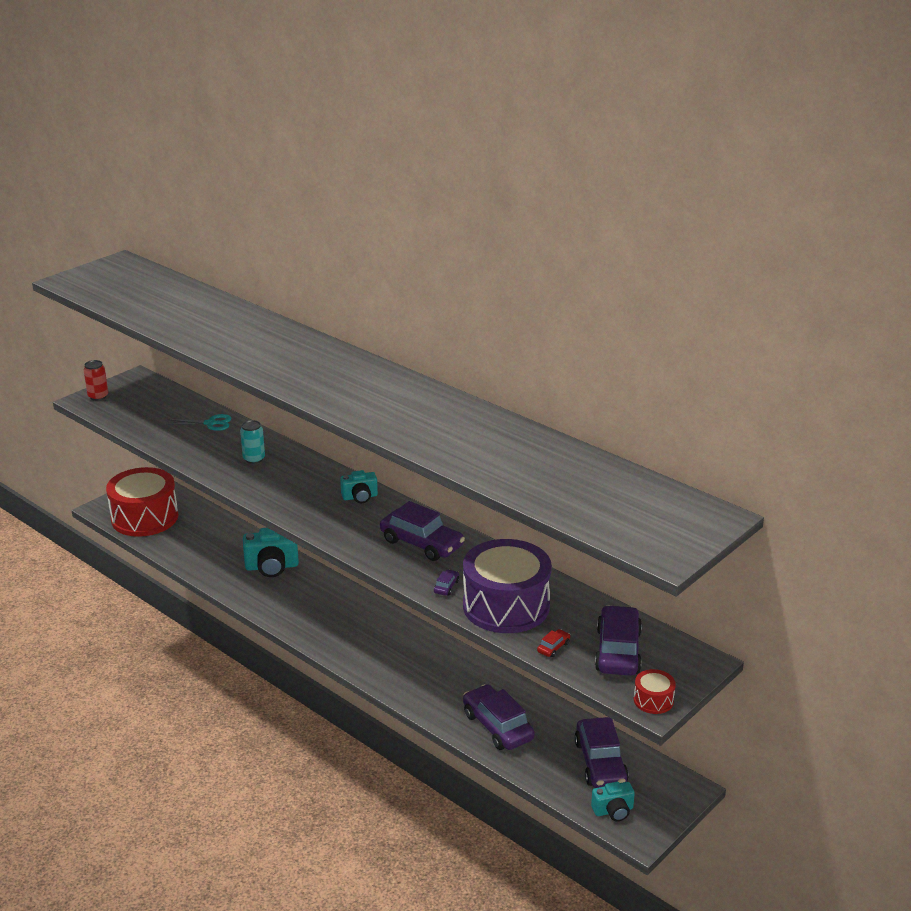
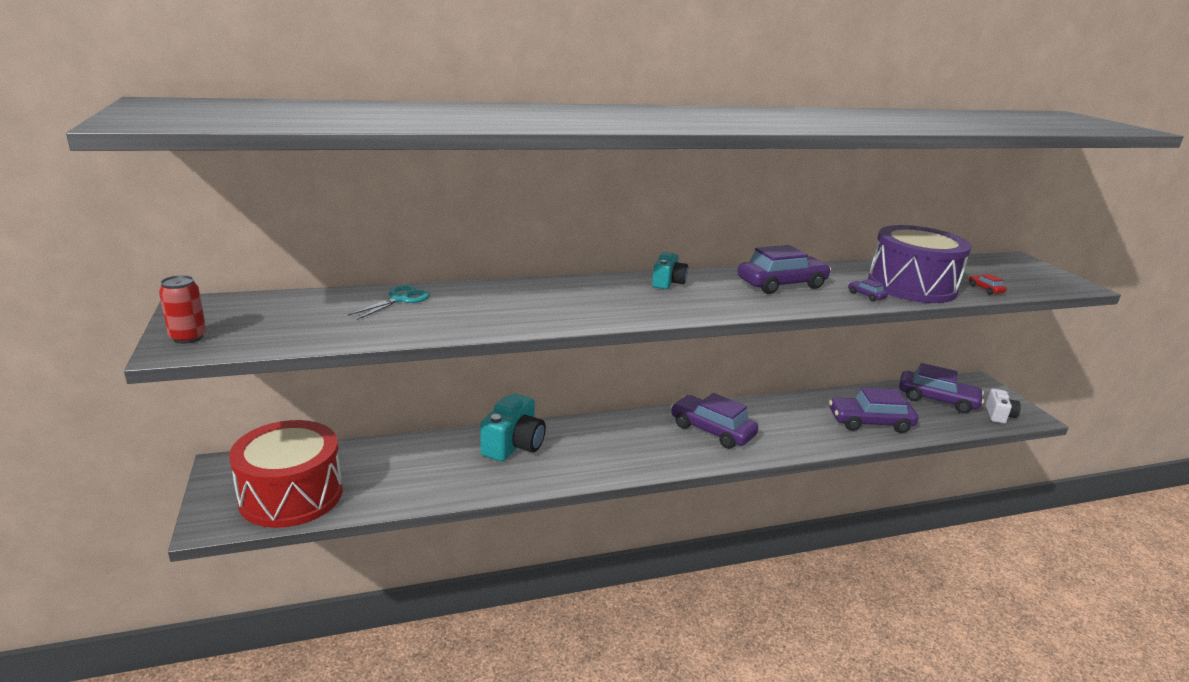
camera: 60 degrees left, 5 degrees down
turquoise can [240,420,265,464] -> none
turquoise camera [591,782,635,822] -> white camera [986,388,1021,424]
purple car [595,605,642,676] -> purple car moved to [671,393,758,449]
red drum [634,669,676,714] -> none

